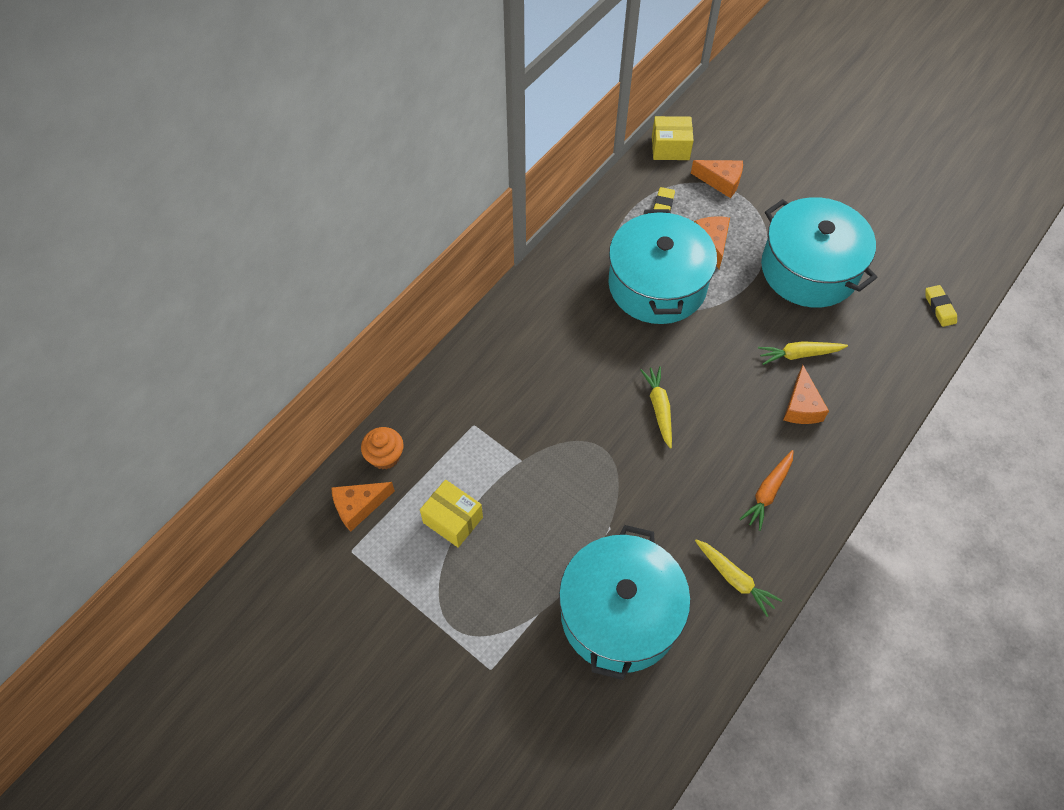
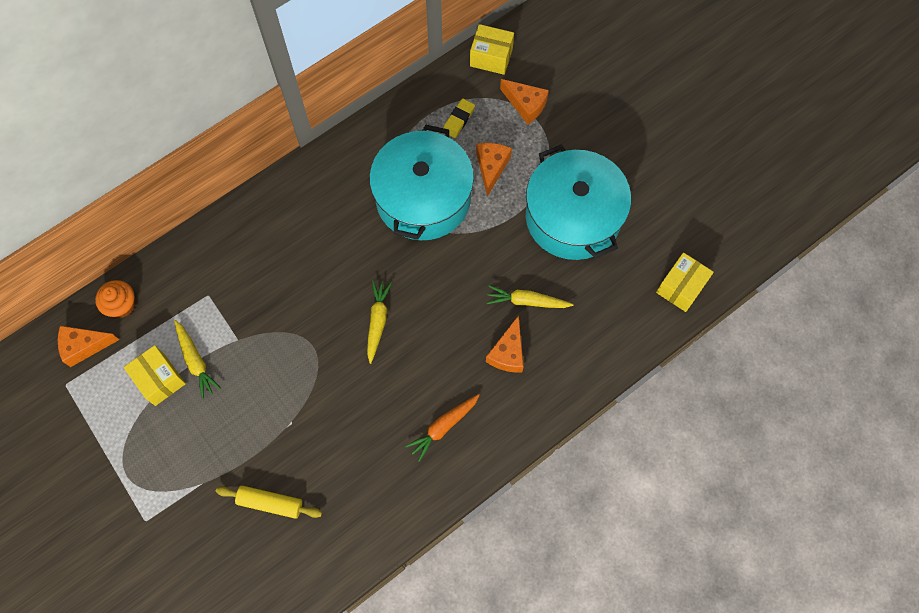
camera: 15 degrees right, 10 degrees up
turquoise pot [559,525,691,680] -> yellow rolling pin [216,486,322,519]
yellow carrot [695,539,782,617] -> yellow carrot moved to [174,320,221,399]
yellow eraser [925,285,957,327] -> yellow box [656,252,714,312]

